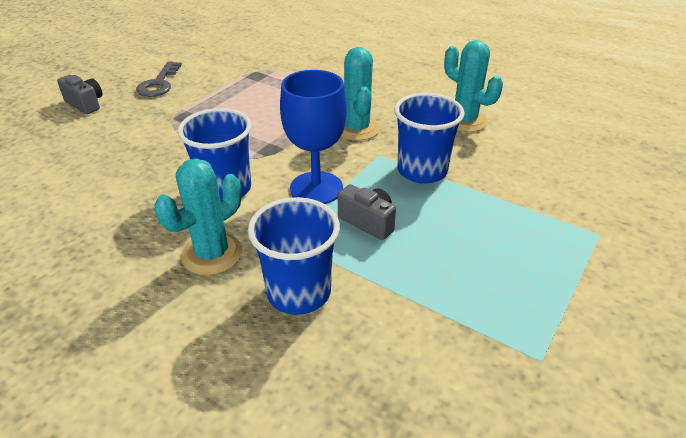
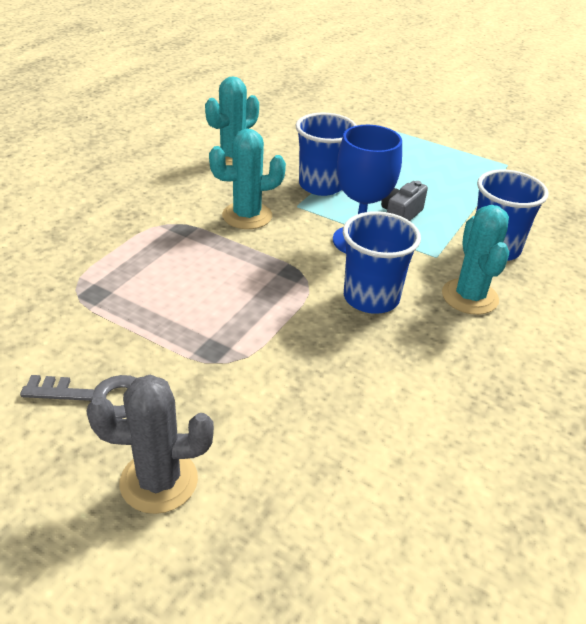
camera: 95 degrees left, 0 degrees up
grey camera [57,75,102,114] -> grey cactus [86,375,214,514]
turquoise cactus [154,159,243,275] -> turquoise cactus turned 45 degrees clockwise [442,205,509,315]

